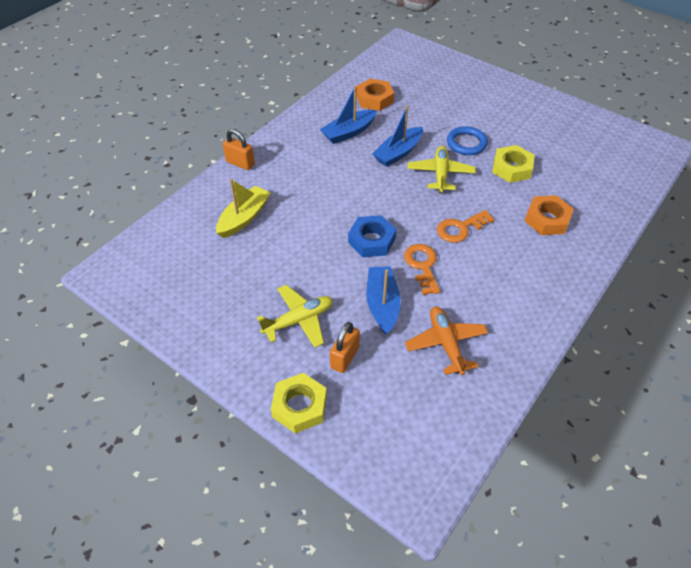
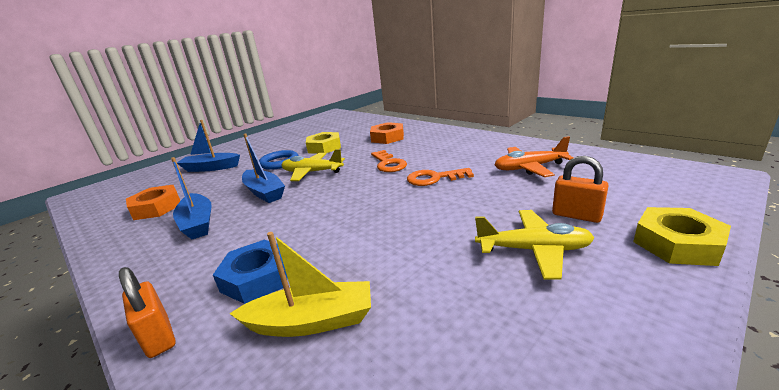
camera: 80 degrees left, 25 degrees down
yellow boat [216,179,271,238] -> yellow boat turned 135 degrees clockwise [229,232,371,337]
orange padlock [223,129,255,170] -> orange padlock turned 75 degrees counterclockwise [119,267,176,358]
yellow plane [257,285,333,348] -> yellow plane turned 120 degrees clockwise [475,210,595,280]
blue nut [348,215,396,257] -> blue nut moved to [213,240,288,304]
blue boat [366,266,400,335] -> blue boat moved to [177,120,240,172]

